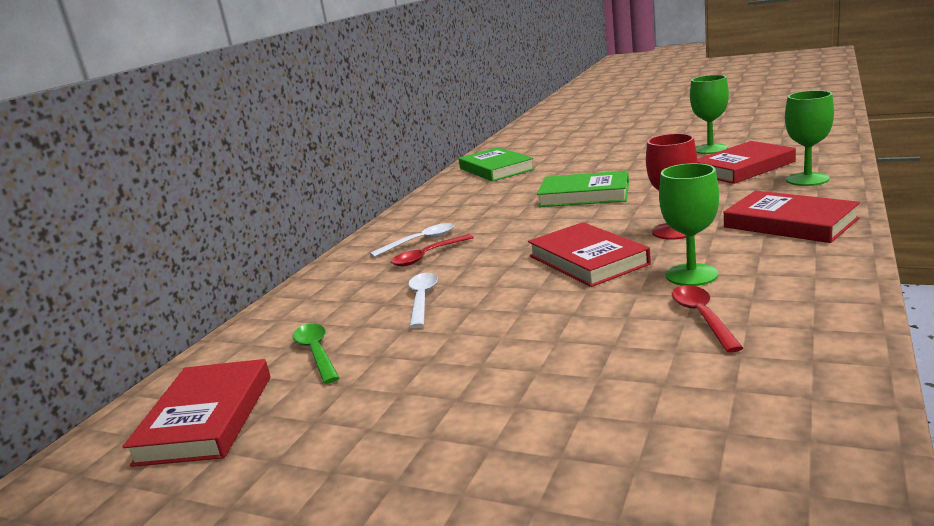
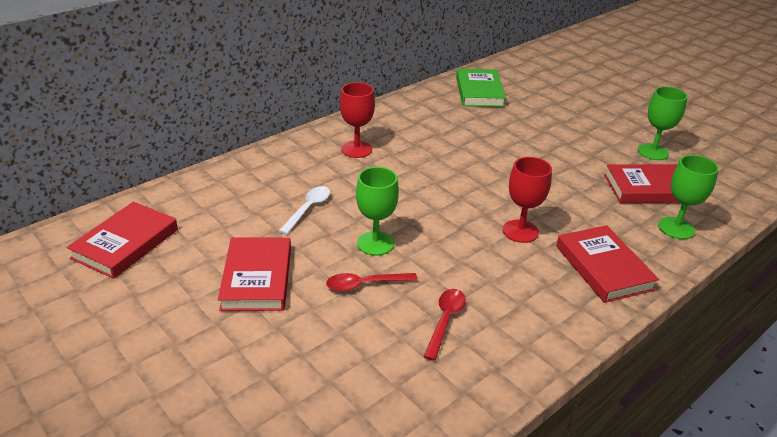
camera: 20 degrees right, 15 degrees up
green spoon [292,324,339,384] -> none
white spoon [370,223,454,257] -> red goblet [340,82,375,158]
red spoon [391,234,474,266] -> red spoon moved to [326,273,418,292]
red book [528,222,651,287] -> red book moved to [218,238,291,311]
green book [537,170,629,207] -> none
green goblet [659,163,719,286] -> green goblet moved to [356,167,399,256]

